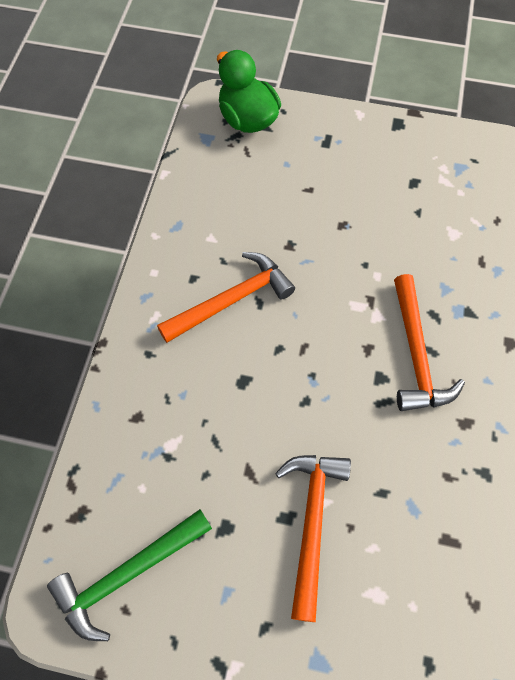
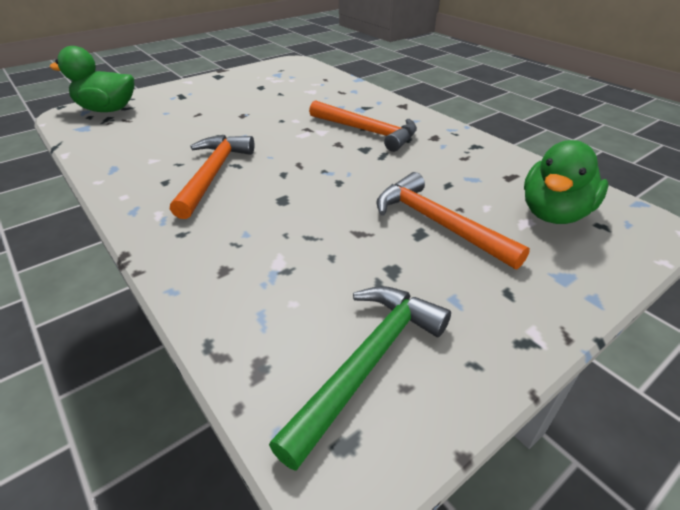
camera: 50 degrees left, 25 degrees down
green hammer [47,509,212,641] -> green hammer turned 150 degrees counterclockwise [269,286,451,471]
none -> green duck [524,140,609,224]

